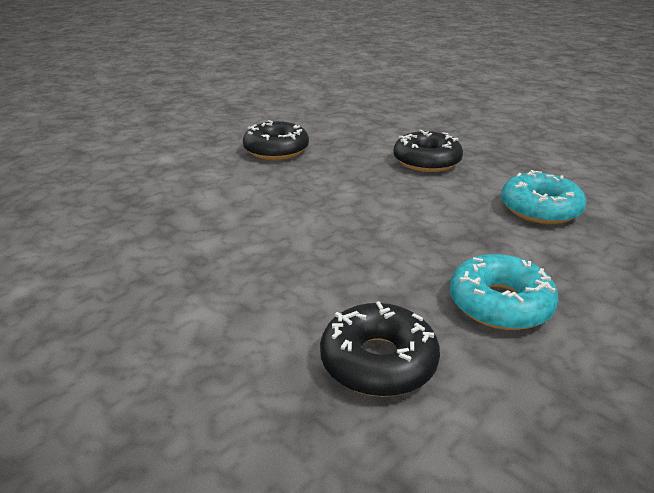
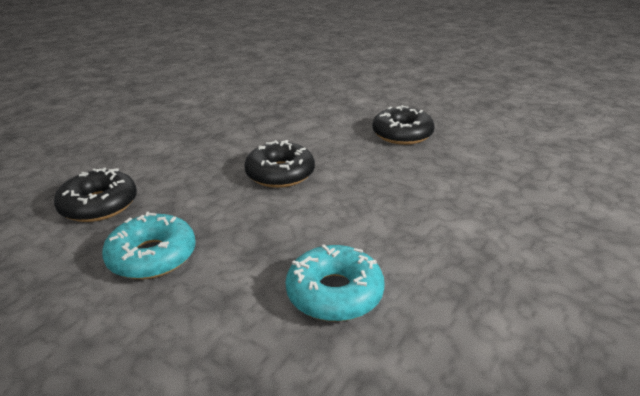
camera: 80 degrees right, 0 degrees up
black donut [393,130,463,172] -> black donut moved to [244,140,315,188]

